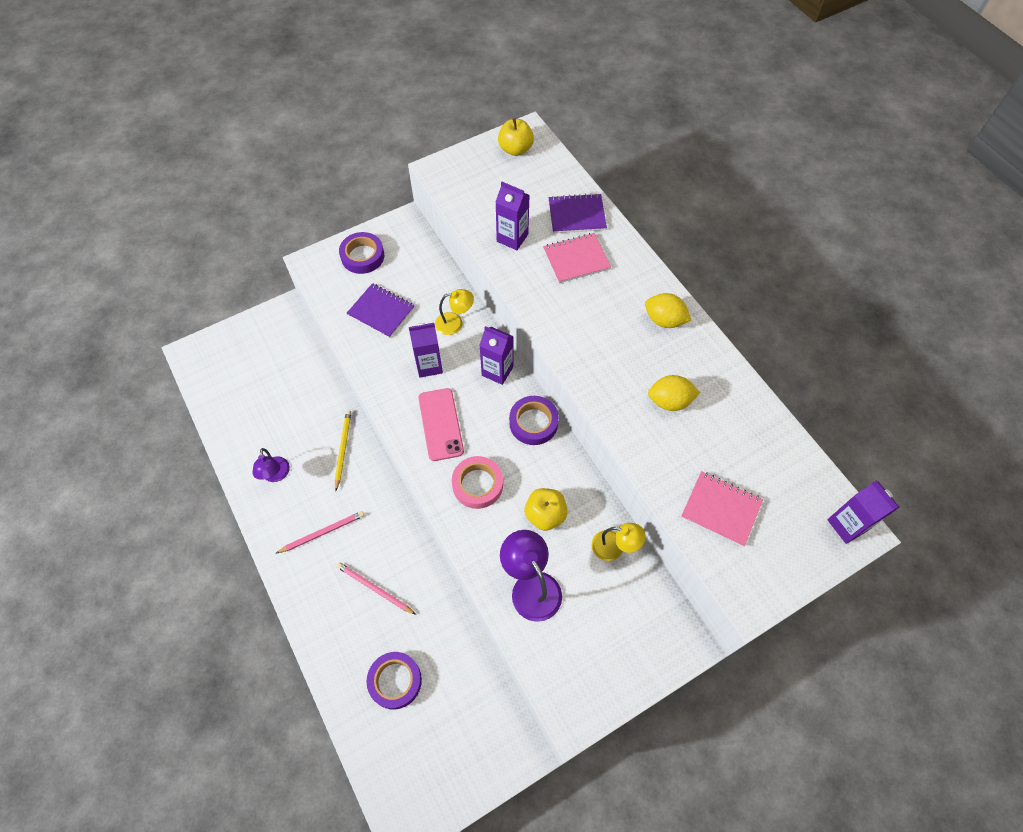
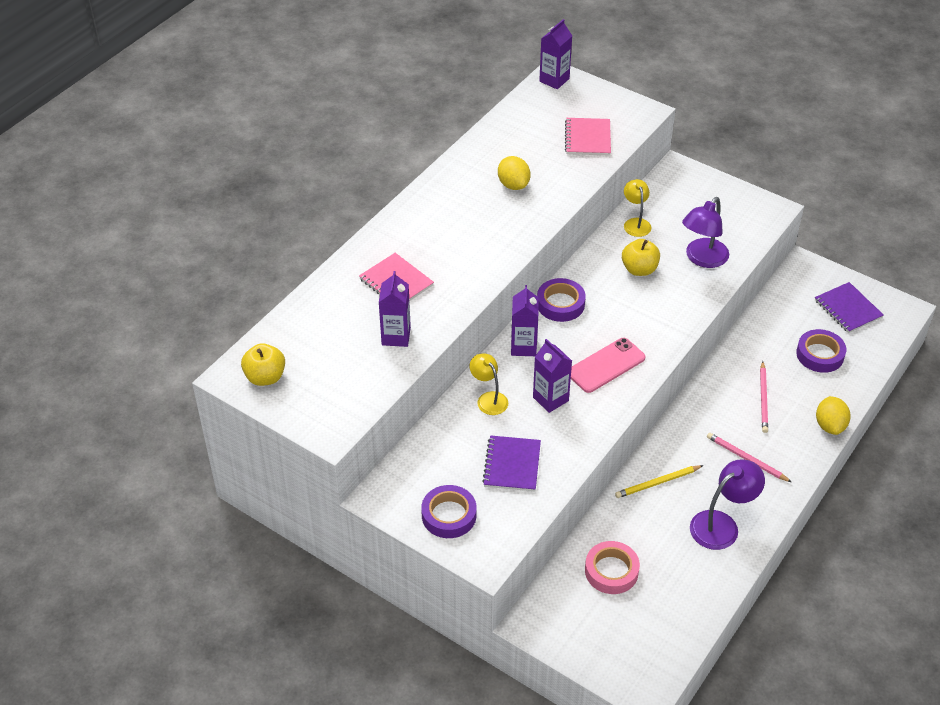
camera: 115 degrees left, 15 degrees down
purple lamp [253,448,290,482] -> purple lamp [690,460,765,550], size x1.52
pink tape [452,456,503,509] -> pink tape moved to [585,541,640,594]
purple notebook [549,193,607,233] -> purple notebook moved to [815,282,884,333]
yellow lemon [645,293,691,328] -> yellow lemon moved to [816,396,851,435]

